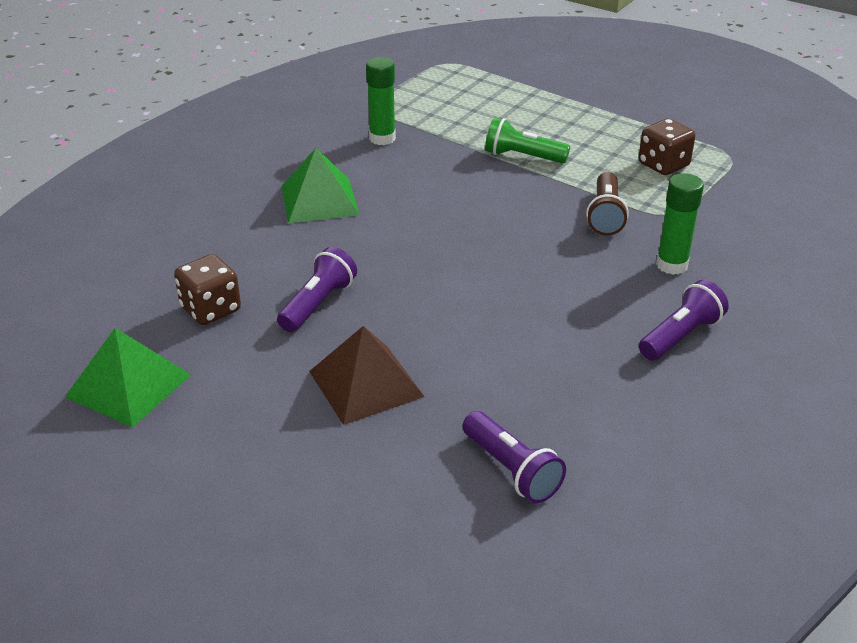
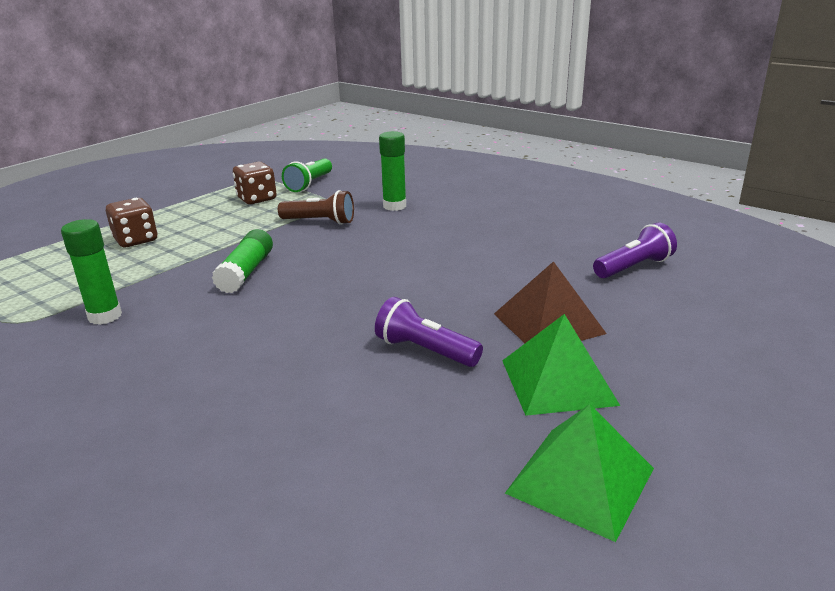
camera: 85 degrees left, 10 degrees down
brown dice [174,254,241,325] -> brown dice moved to [106,198,157,247]
green pyramid [282,148,359,223] -> green pyramid moved to [502,314,620,416]
green flashlight [485,117,570,163] -> green flashlight moved to [282,158,332,192]
purple flashlight [639,280,729,360] -> none
none -> green glue stick [212,229,273,293]

